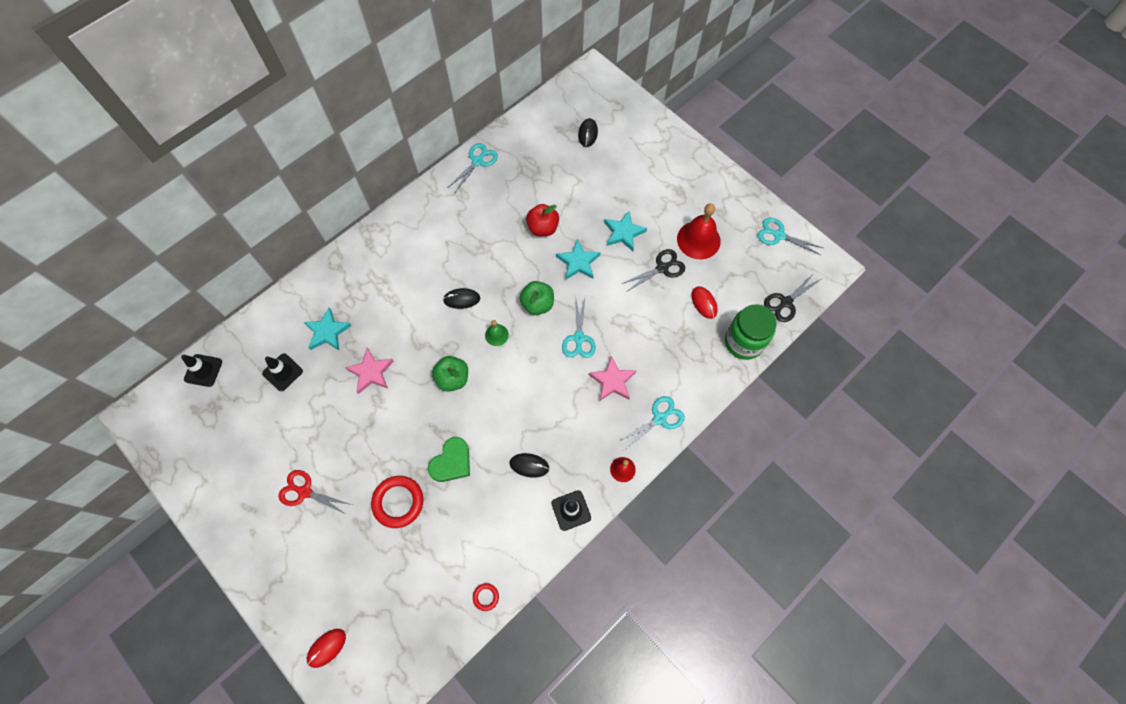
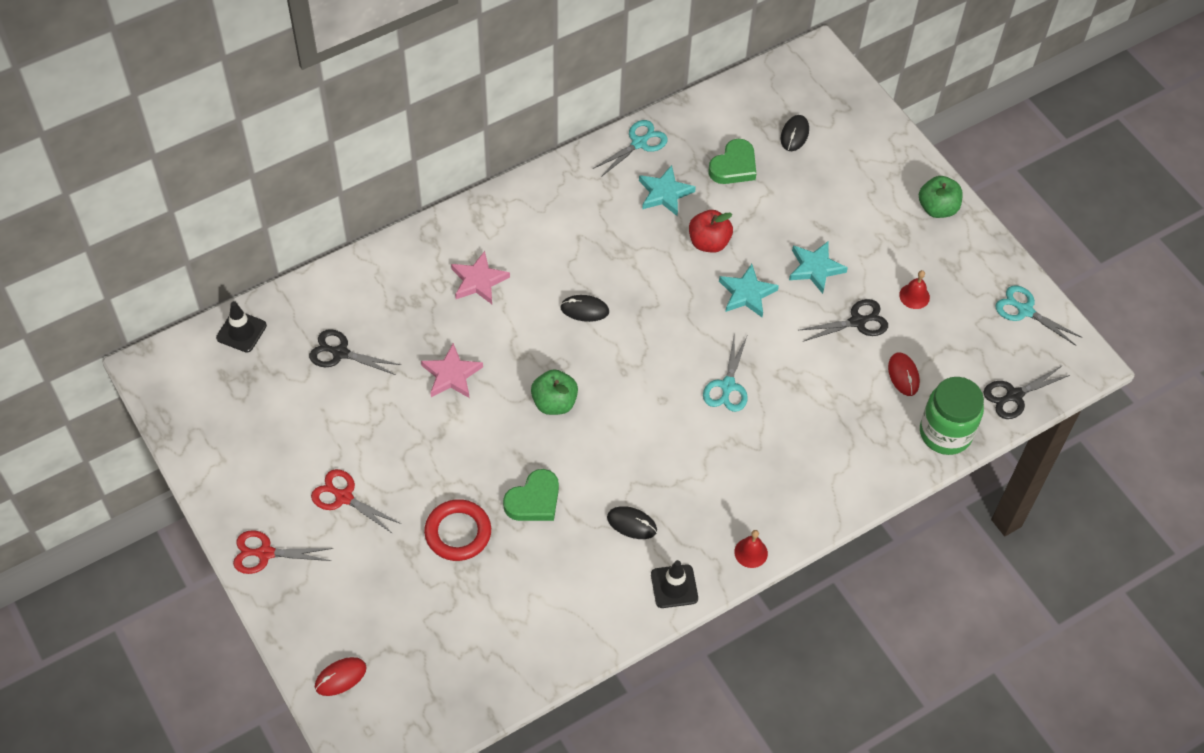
camera: 10 degrees right, 10 degrees down
black traffic cone [262,353,303,391] -> black scissors [309,329,401,375]
turquoise star [304,308,352,350] -> turquoise star moved to [639,165,696,216]
red ring [473,583,499,611] -> none
green bell [485,320,509,346] -> none
green apple [520,281,554,315] -> green apple moved to [919,176,963,218]
pink star [589,356,636,401] -> pink star moved to [451,251,510,304]
turquoise scissors [617,396,685,450] -> none
red bell [677,203,721,260] -> red bell [899,270,930,309], size x0.51
none -> red scissors [233,530,333,574]
none -> green heart [708,139,756,184]

